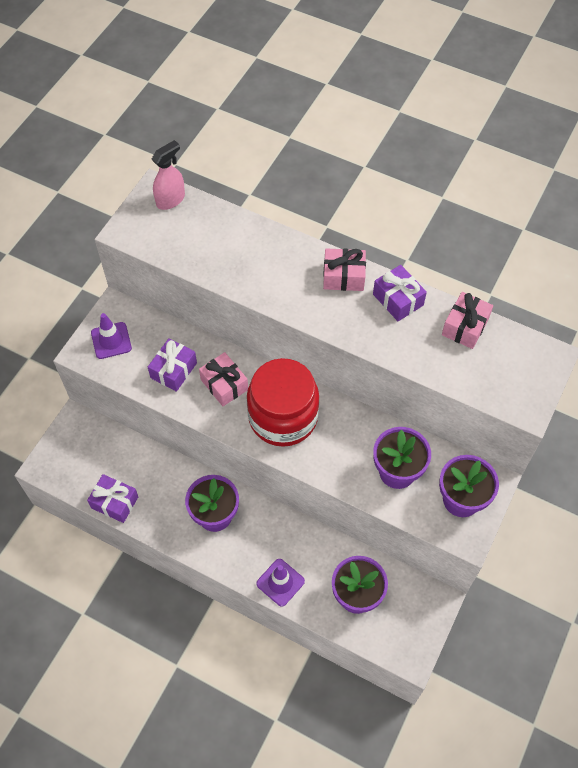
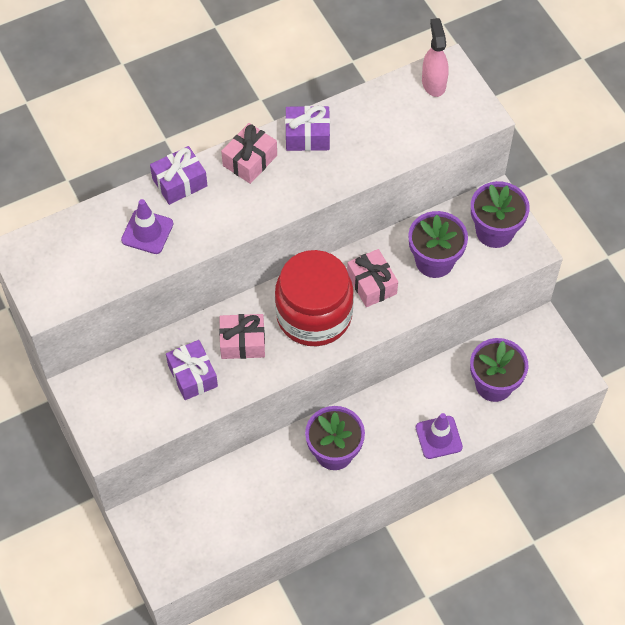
camera: 55 degrees left, 0 degrees up
purple gift [87,474,138,523] -> purple gift moved to [150,146,208,205]
purple traffic cone [91,313,132,359] -> purple traffic cone moved to [121,199,173,254]
pink spray bottle [152,140,185,210] -> pink spray bottle moved to [422,18,449,97]
pink gift [442,292,493,349] -> pink gift moved to [347,249,398,307]

